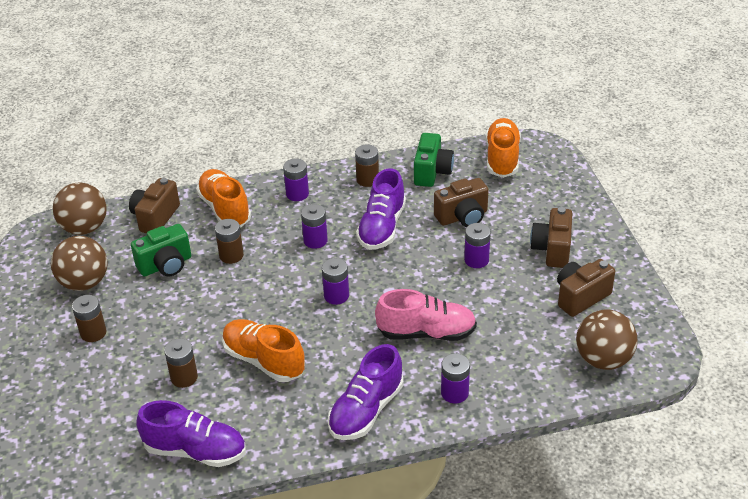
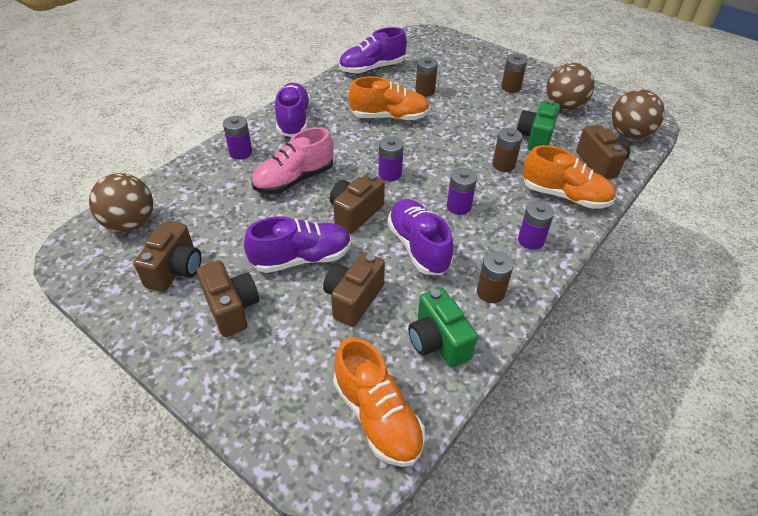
camera: 140 degrees right, 5 degrees up
purple battery [464,223,491,268] -> purple shoe [244,216,351,273]
none -> brown camera [330,173,385,234]

